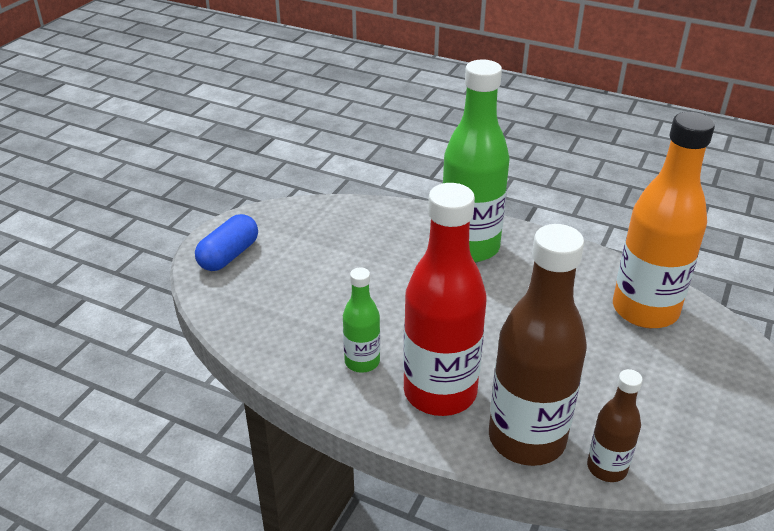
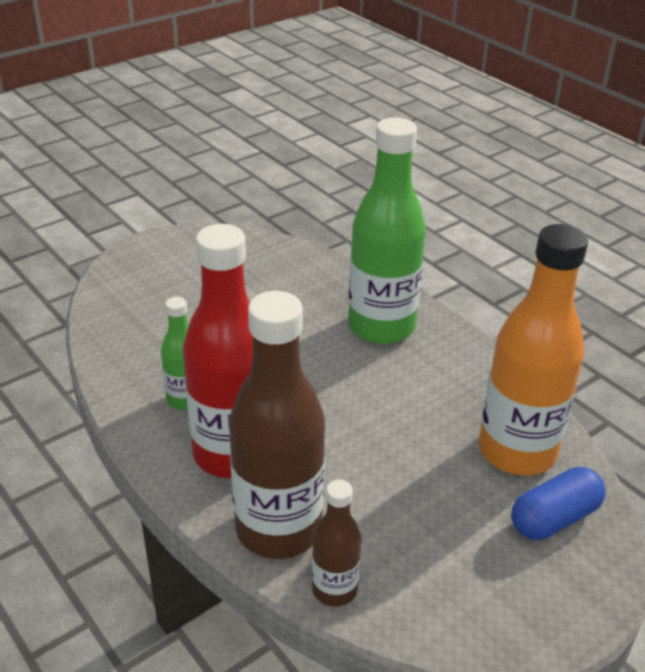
camera: 25 degrees right, 0 degrees up
blue capsule [195,214,258,271] -> blue capsule moved to [511,467,606,540]

